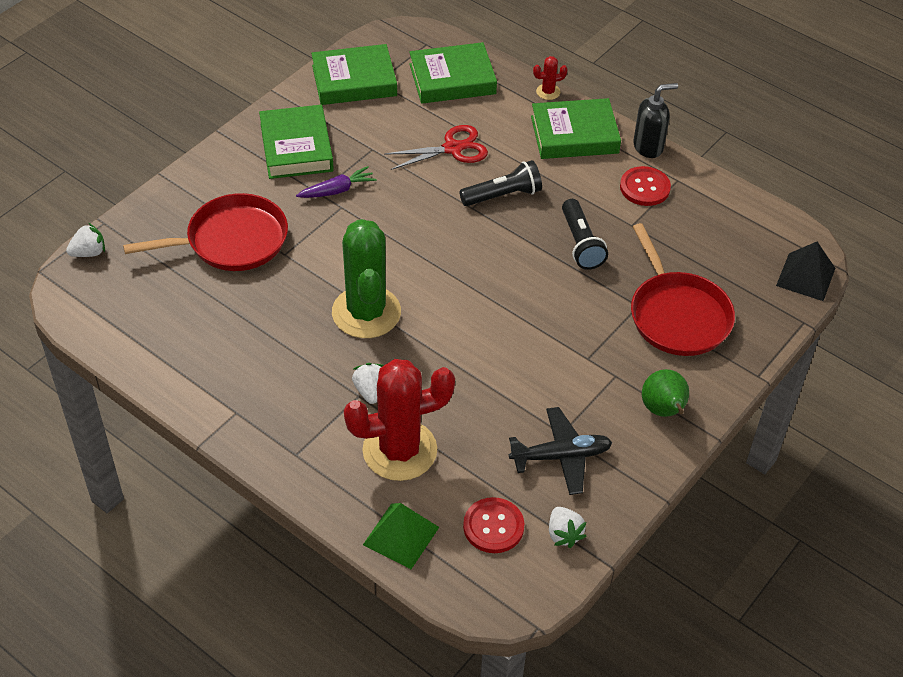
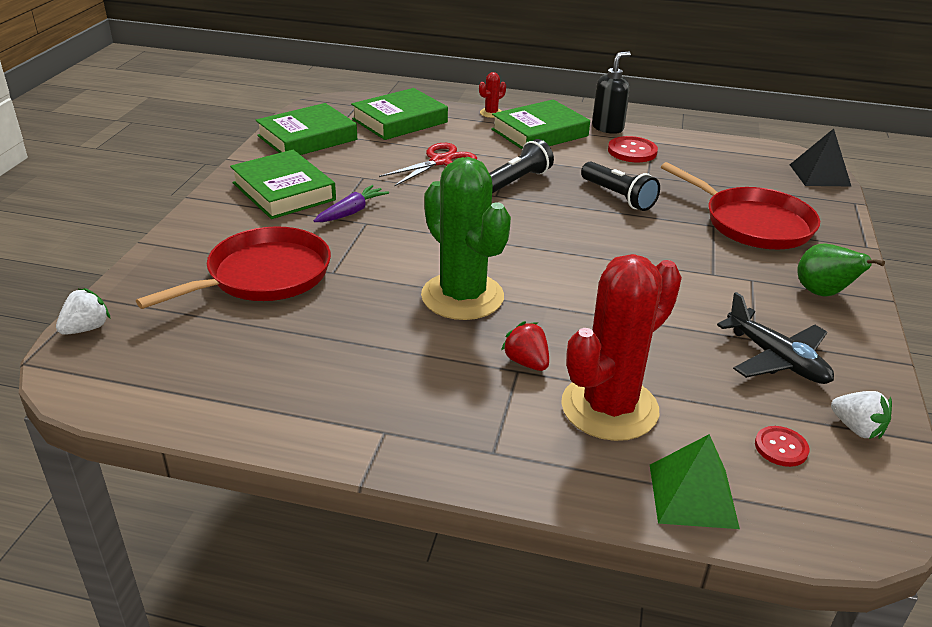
camera: 25 degrees left, 15 degrees down
white strawberry [352,363,384,404] -> red strawberry [501,321,549,371]
red button [463,497,524,553] -> red button [755,426,809,467], size x0.64
black plane [509,407,612,495] -> black plane turned 90 degrees clockwise [717,292,834,384]

